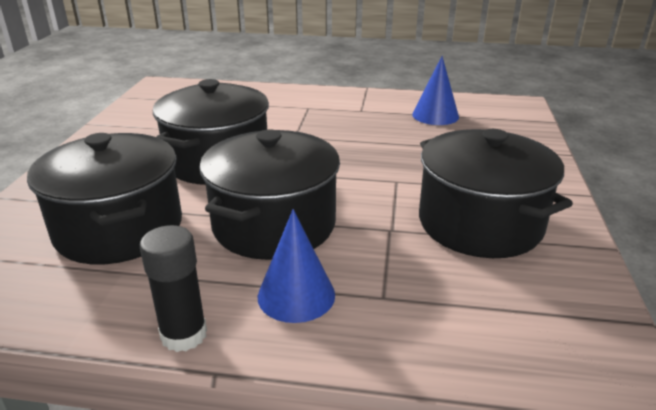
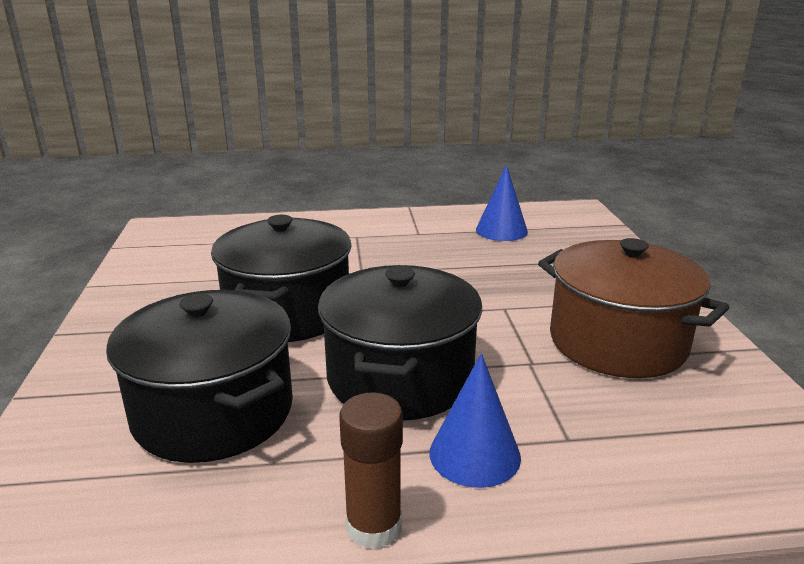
camera: 15 degrees left, 5 degrees down
black glue stick [140,225,207,352] -> brown glue stick [339,393,403,549]
black pot [419,129,573,258] -> brown pot [538,238,729,378]

